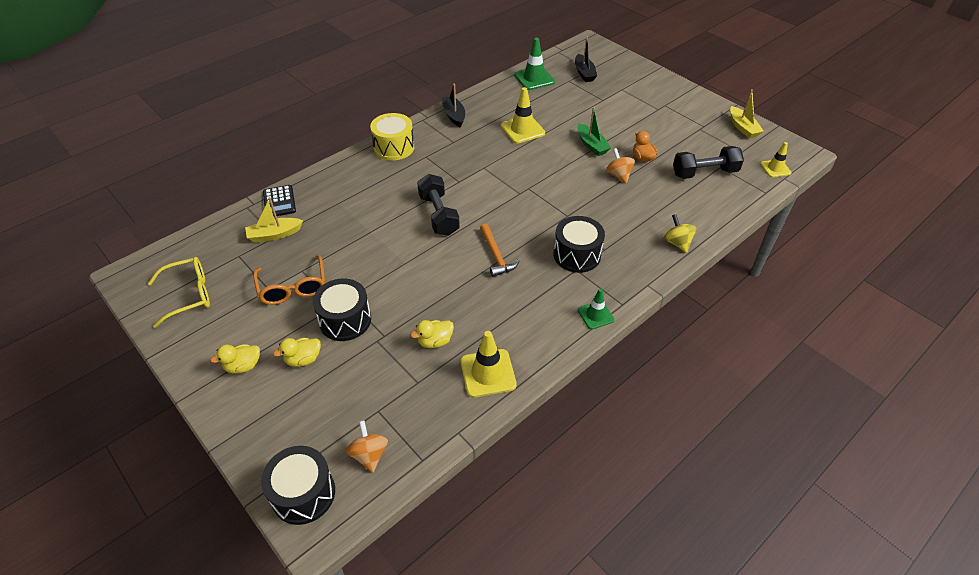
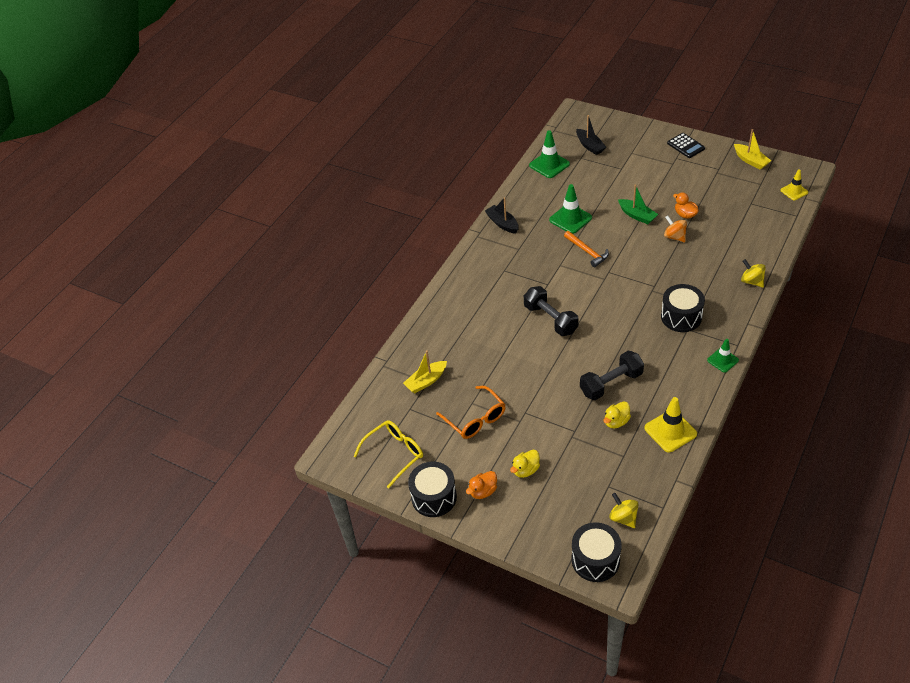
camera: 15 degrees left, 0 degrees up
yellow duck [210,344,260,374] -> orange duck [466,471,497,499]
black calculator [263,185,296,216] -> black calculator moved to [667,133,705,158]
black drum [313,278,371,341] -> black drum moved to [408,462,457,517]
orange spinning top [346,420,388,473] -> yellow spinning top [609,493,639,528]
yellow drum [370,113,414,160] -> none
orange hammer [480,224,520,277] -> orange hammer moved to [564,231,609,267]
yellow traffic cone [501,87,545,144] -> green traffic cone [549,184,592,234]
black dumbbell [673,146,744,179] -> black dumbbell moved to [580,351,644,400]

